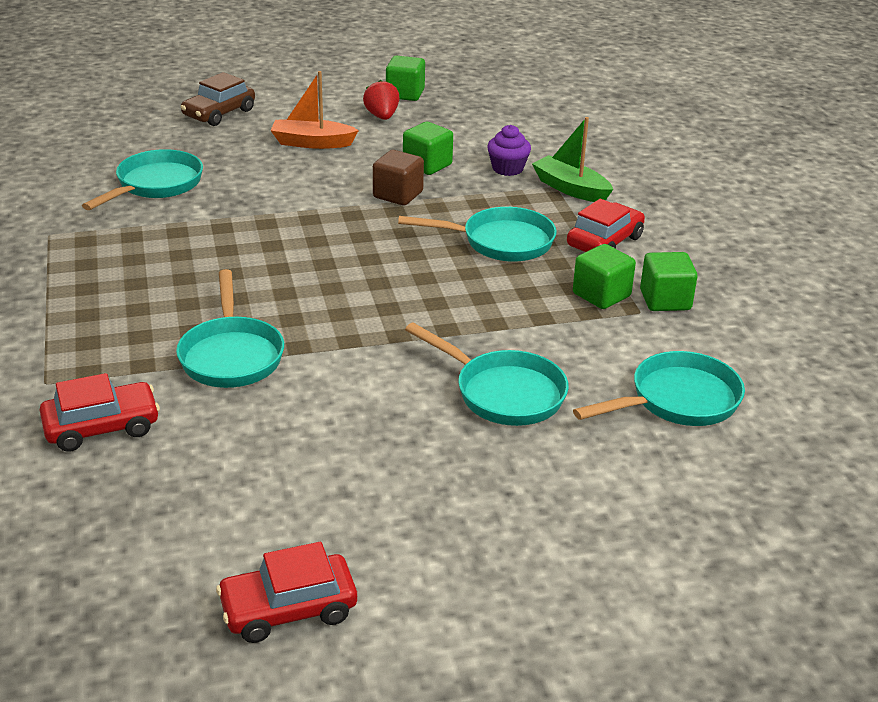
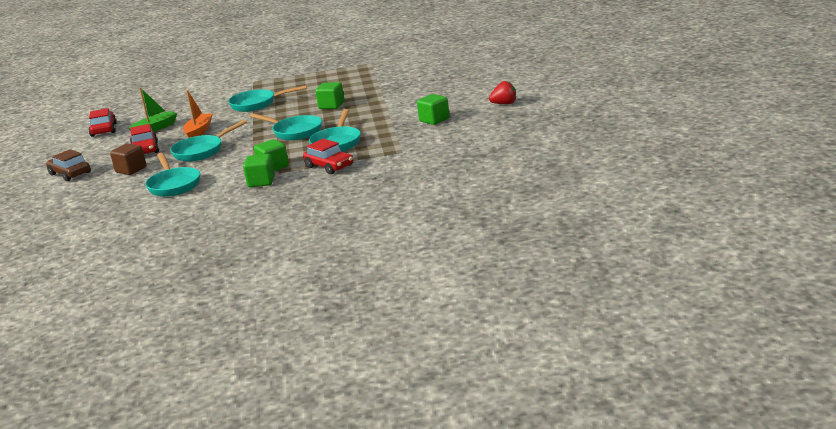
camera: 100 degrees right, 10 degrees down
red car [40,373,160,452] -> red car moved to [130,124,159,154]
turquoise pan [82,149,203,210] -> turquoise pan moved to [250,113,322,140]
brown car [181,72,255,126] -> brown car moved to [46,149,91,181]
orange boat [270,71,359,149] -> orange boat moved to [183,90,213,138]
brown cube [373,150,424,205] -> brown cube moved to [110,143,146,175]
green cube [386,56,425,101] -> green cube moved to [315,82,344,109]
purple cupcake [487,125,531,176] -> none
green boat [532,117,613,202] -> green boat moved to [128,88,177,132]

